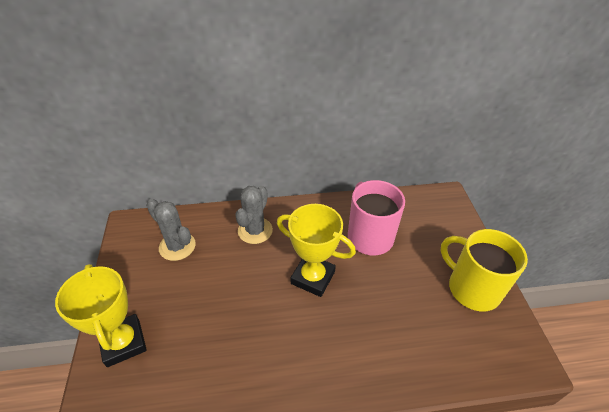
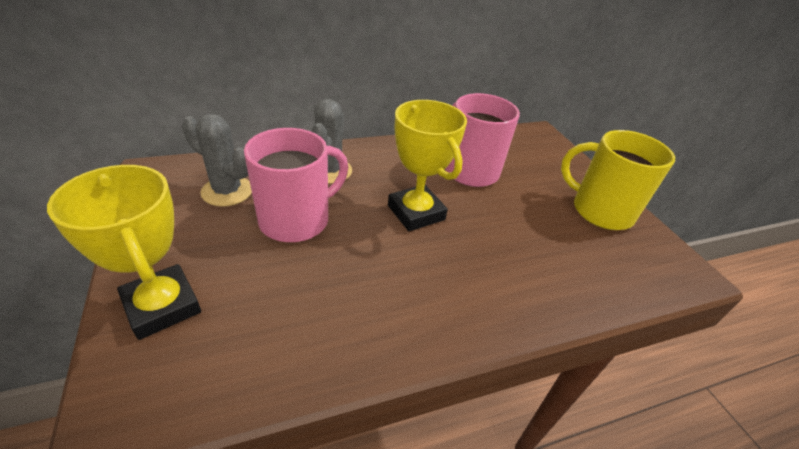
camera: 15 degrees left, 5 degrees down
yellow trophy [277,204,356,297] -> yellow trophy turned 45 degrees clockwise [388,100,467,231]
none -> pink mug [244,128,348,242]

